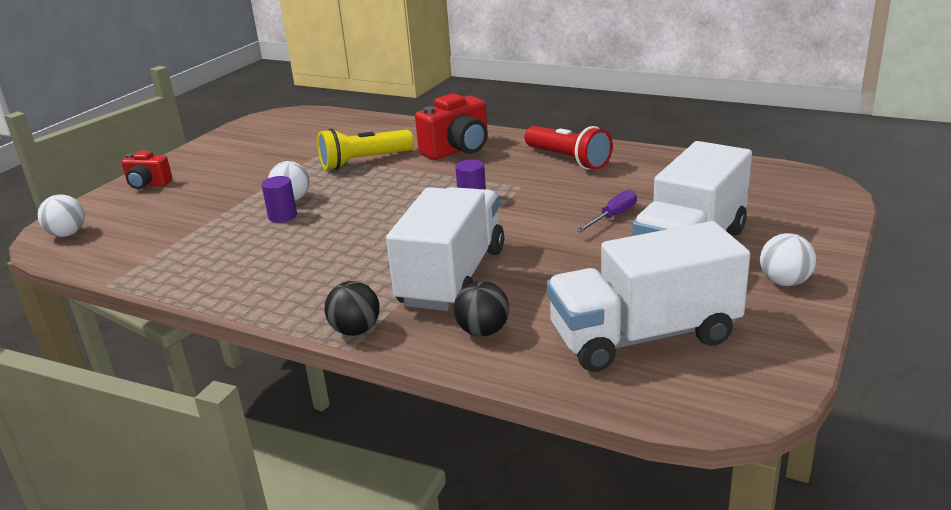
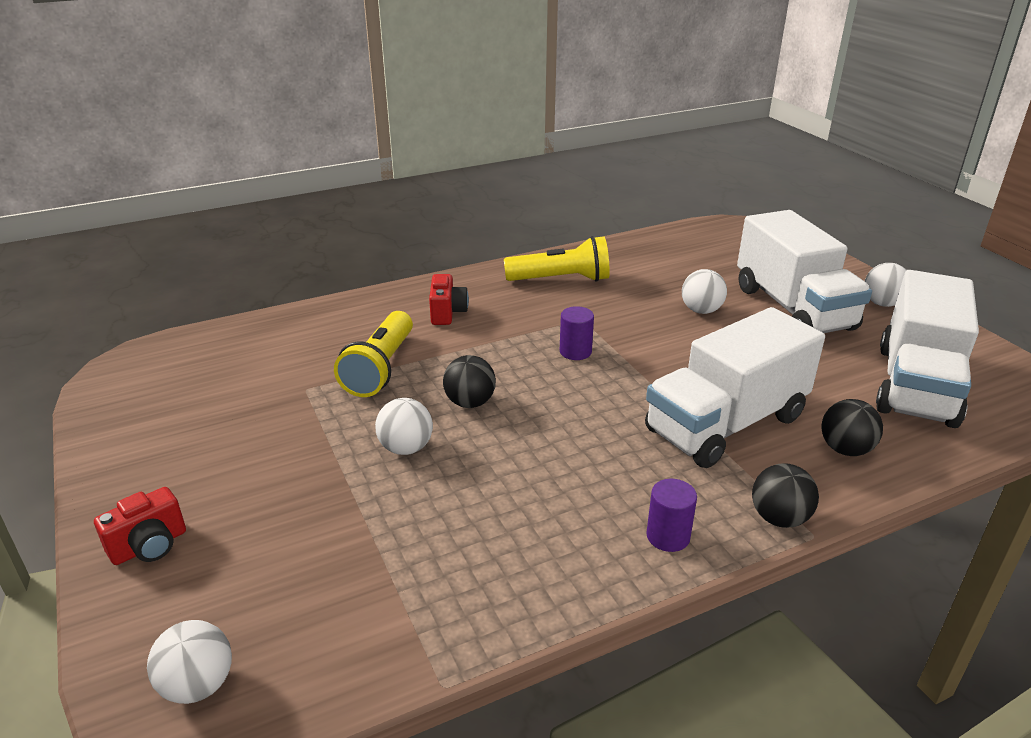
camera: 55 degrees left, 5 degrees up
purple cylinder [262,176,297,223] -> purple cylinder moved to [646,479,697,552]
white truck [386,187,504,311] -> white truck turned 90 degrees counterclockwise [645,307,825,468]
red camera [415,93,488,160] -> red camera [429,274,469,325], size x0.59
red flashlight [525,126,613,170] -> yellow flashlight [504,236,610,282]
purple screwdriver [576,190,637,232] -> white ball [682,269,727,314]
none -> black ball [443,355,496,408]

